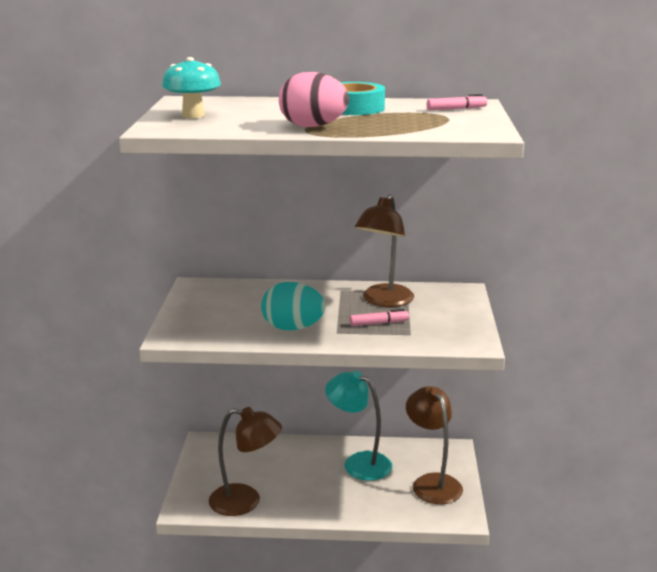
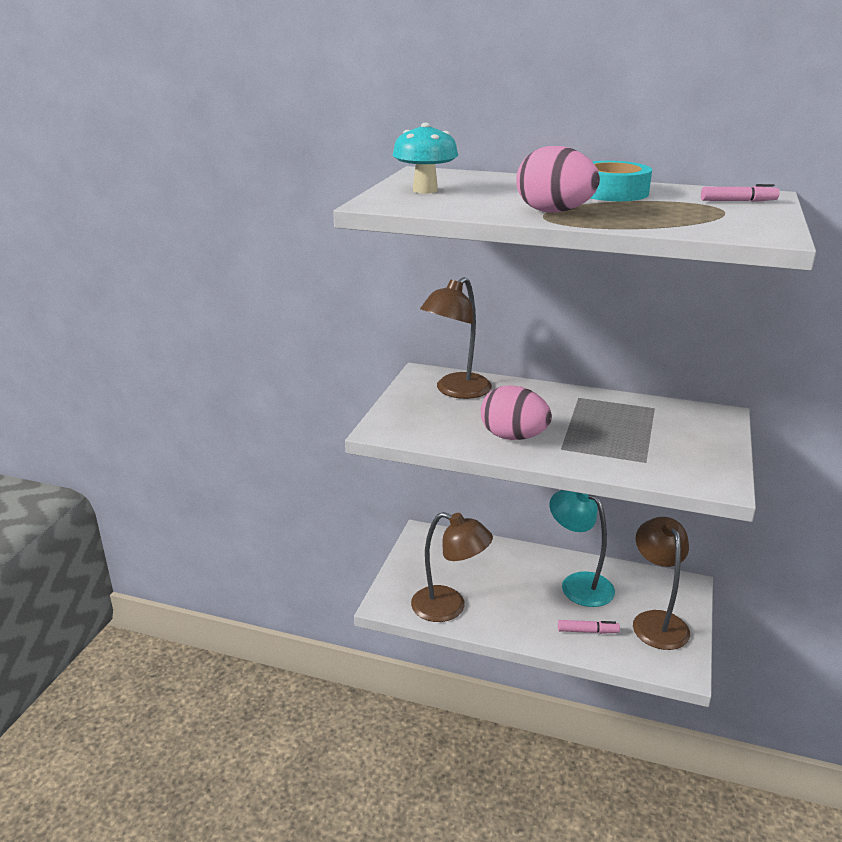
camera: 15 degrees right, 5 degrees up
turquoise egg [261,282,326,330] -> pink egg [481,385,552,440]
pink marker [350,309,409,326] -> pink marker moved to [558,620,620,634]
brown lamp [355,195,414,307] -> brown lamp moved to [420,277,492,399]

